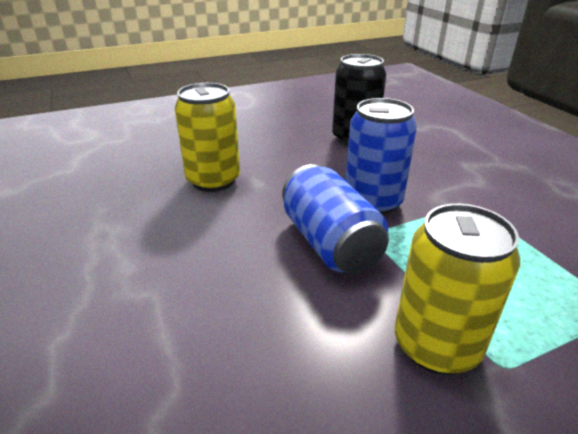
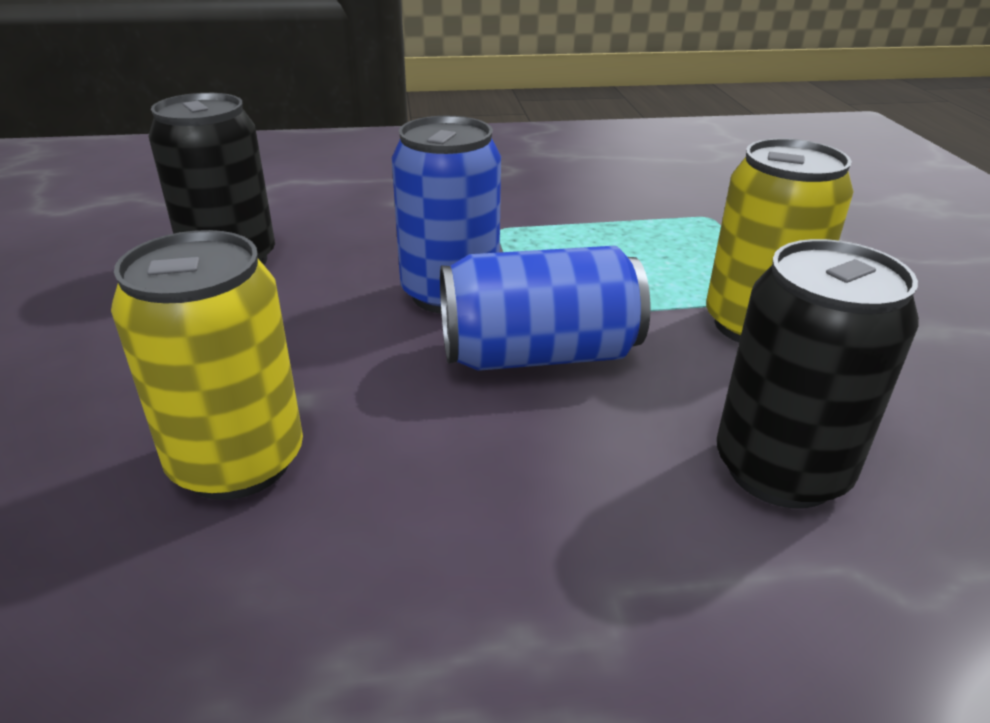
camera: 75 degrees left, 0 degrees up
none -> black can [717,239,919,508]

